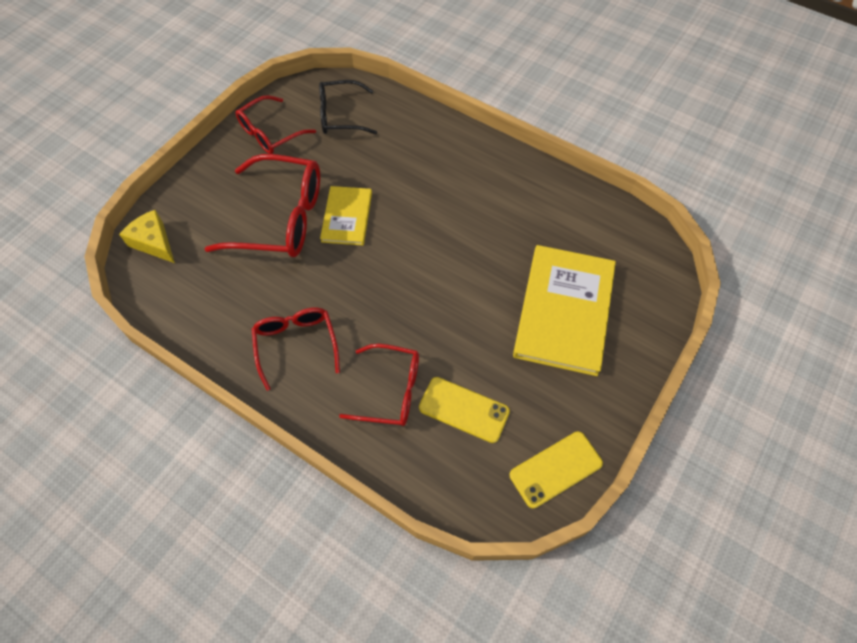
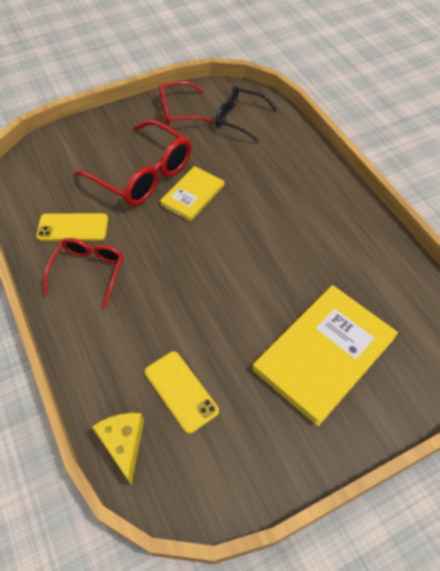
camera: 30 degrees right, 5 degrees down
yellow cheese [119,210,175,263] -> yellow cheese moved to [92,413,144,485]
red glasses [339,344,419,426] -> none
yellow phone [510,431,603,508] -> yellow phone moved to [36,213,108,241]

